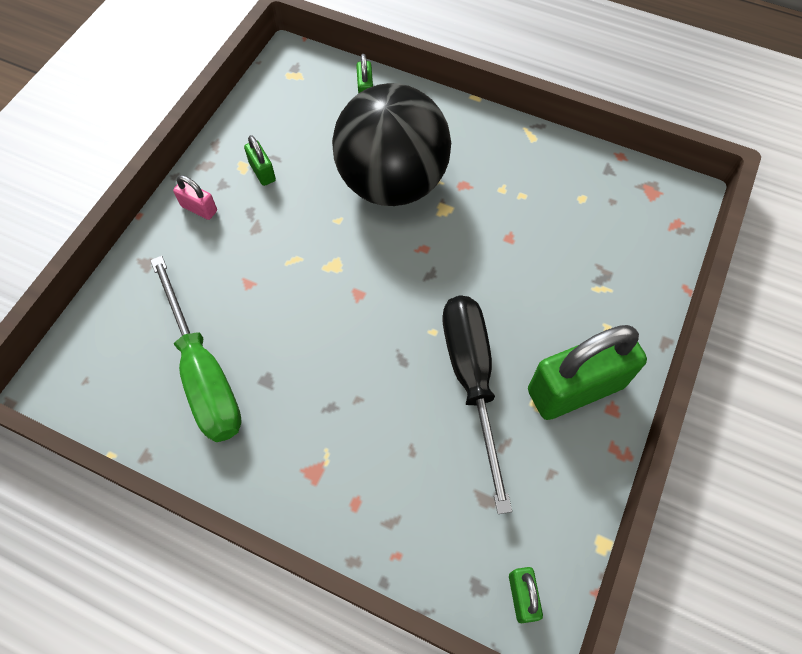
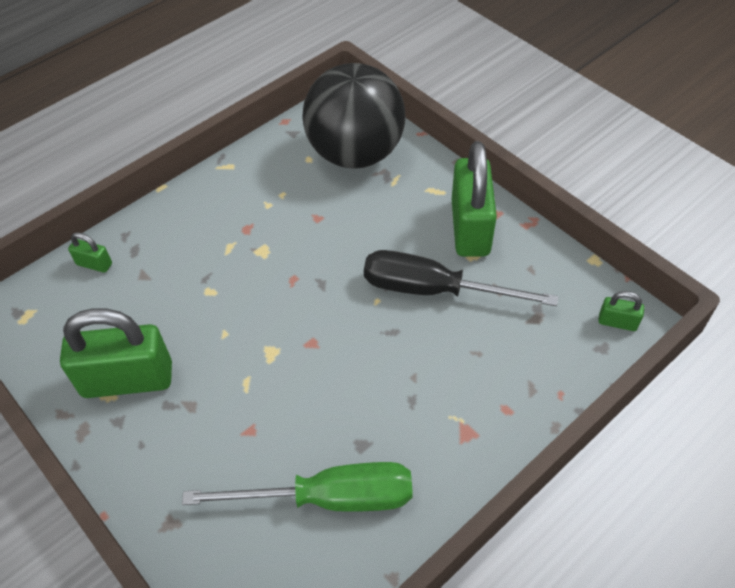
camera: 65 degrees left, 10 degrees down
pink padlock [173,175,217,220] -> none
green padlock [244,135,276,186] -> green padlock [60,308,172,398], size x2.29
black ball [332,83,451,206] -> black ball moved to [302,63,406,169]

